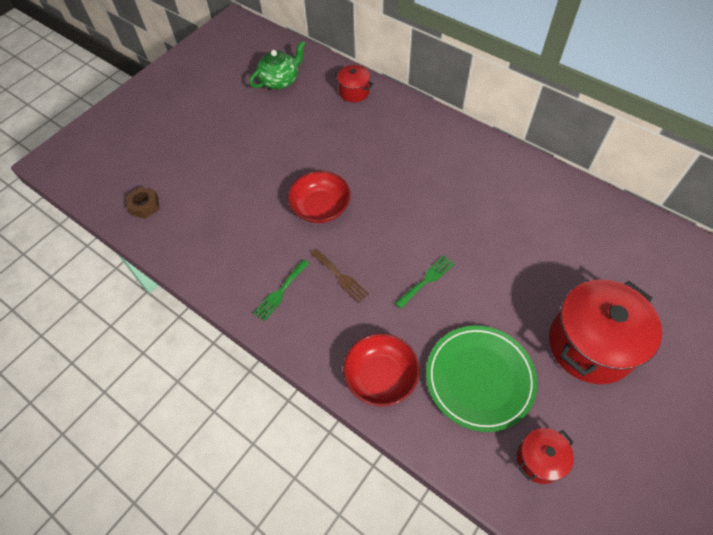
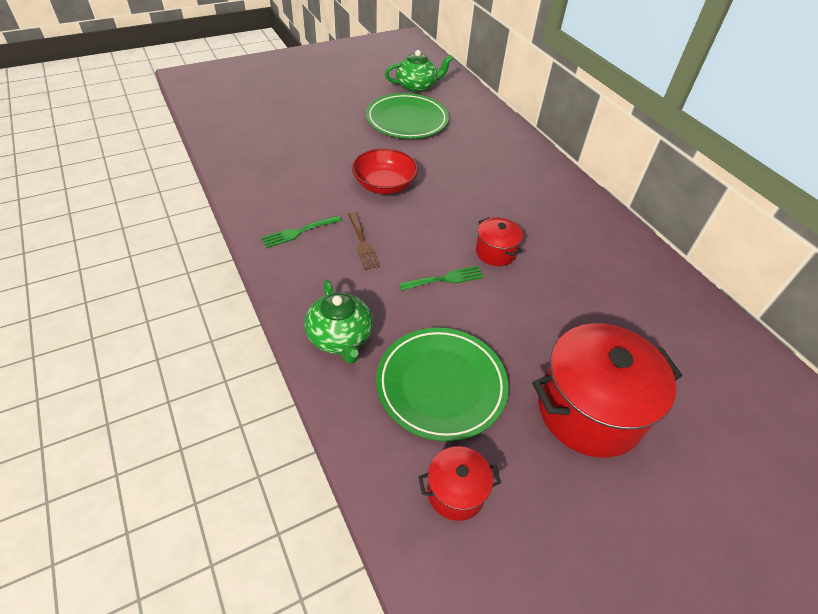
camera: 20 degrees right, 10 degrees down
brown nut [127,187,159,219] -> none
red pot [334,65,373,102] -> red pot moved to [476,217,523,266]
red bowl [343,333,420,406] -> green teapot [305,280,373,364]
none -> green plate [366,93,449,139]

